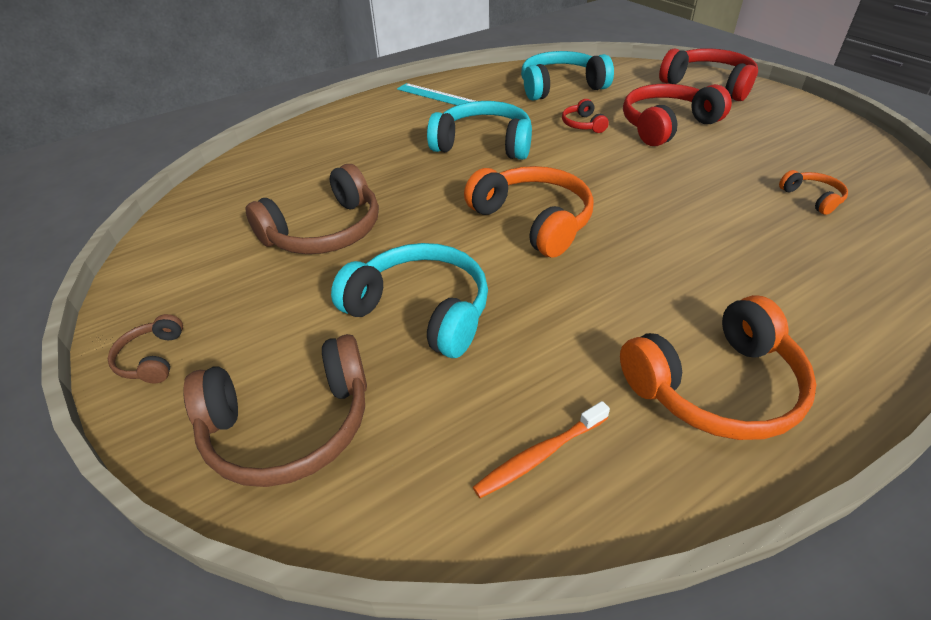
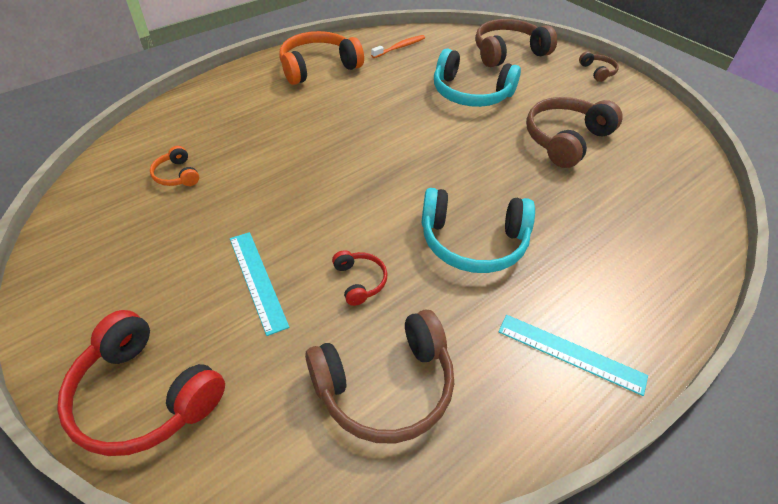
camera: 170 degrees right, 5 degrees up
orange headphones [464,166,594,258] -> none
turquoise headphones [521,51,614,100] -> brown headphones [305,310,454,443]
red headphones [623,84,732,146] -> turquoise ruler [230,232,289,336]

